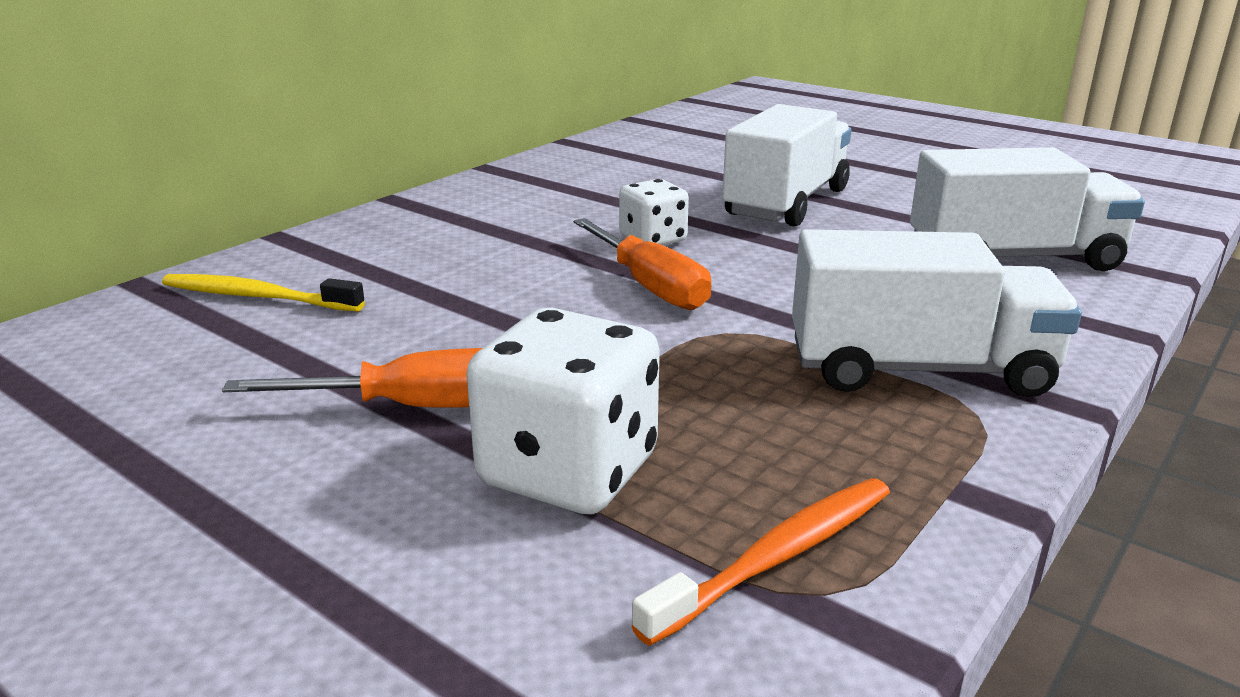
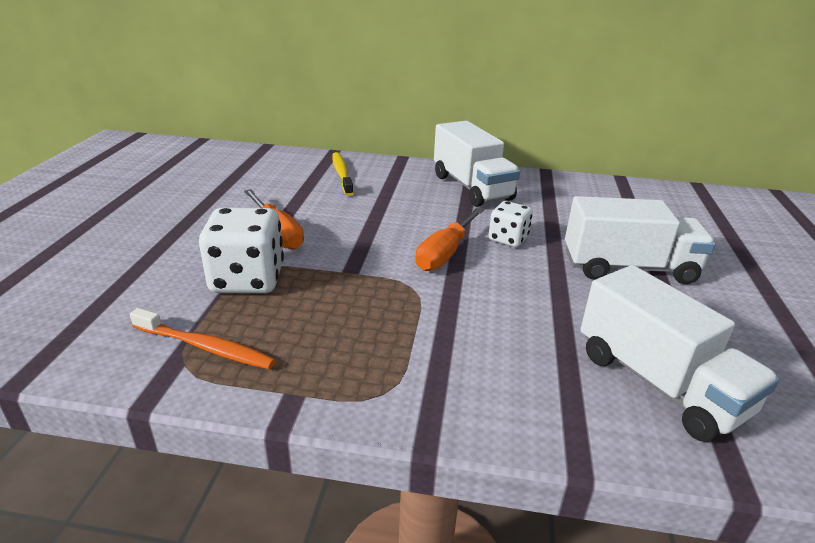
camera: 60 degrees right, 5 degrees up
white truck [792,229,1082,397] -> white truck moved to [434,121,520,207]

